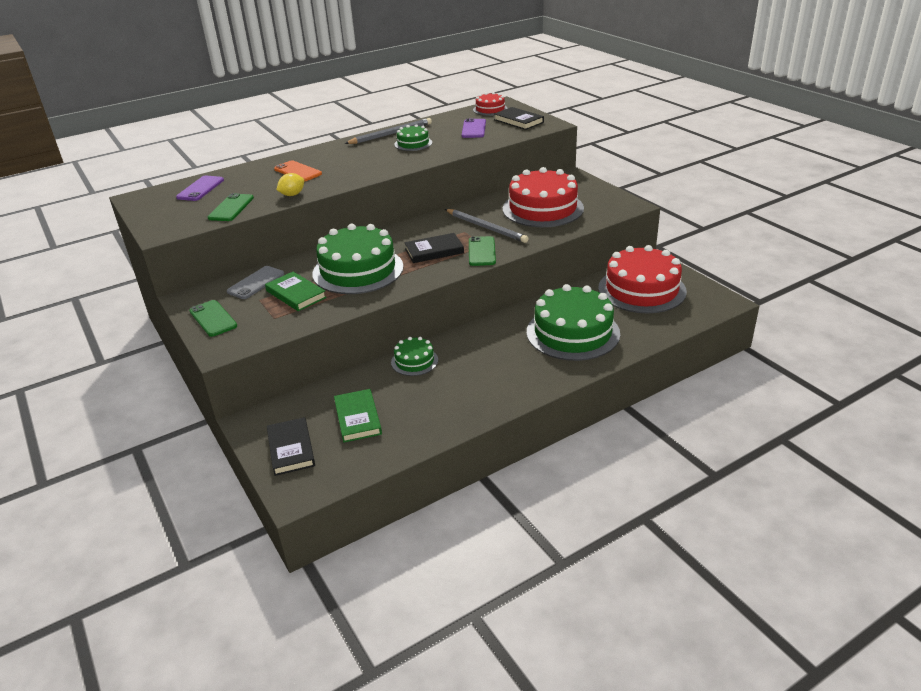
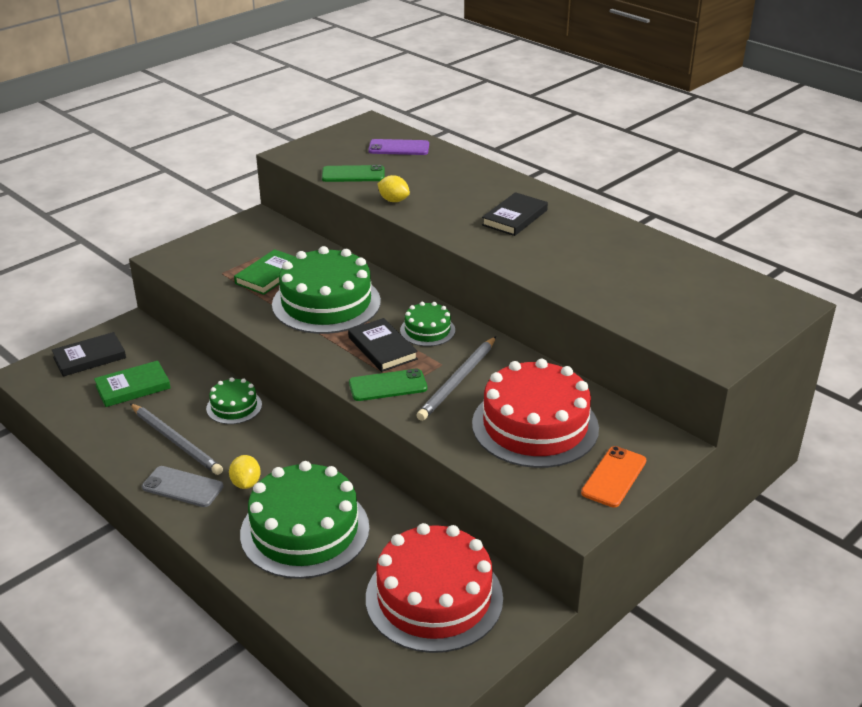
camera: 75 degrees right, 0 degrees up
green phone [189,300,237,337] -> none
grey phone [227,266,284,299] -> grey phone moved to [142,466,223,507]
orange phone [274,160,322,182] -> orange phone moved to [581,446,646,507]
grey pencil [344,118,432,144] -> grey pencil moved to [130,403,223,475]
green cake [394,124,432,151] -> green cake moved to [400,302,455,346]
purple phone [462,118,486,138] -> none
red cake [473,92,508,116] -> none
black book [494,107,544,130] -> black book moved to [482,192,548,236]
none -> yellow lemon [229,455,261,489]

